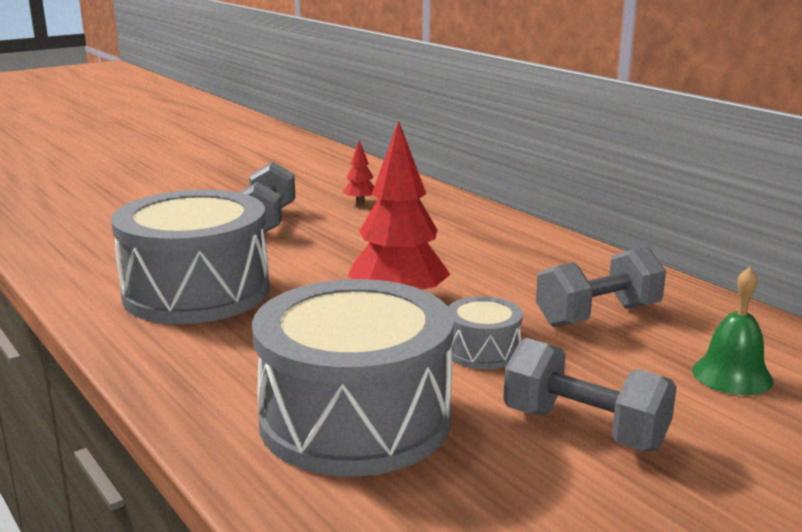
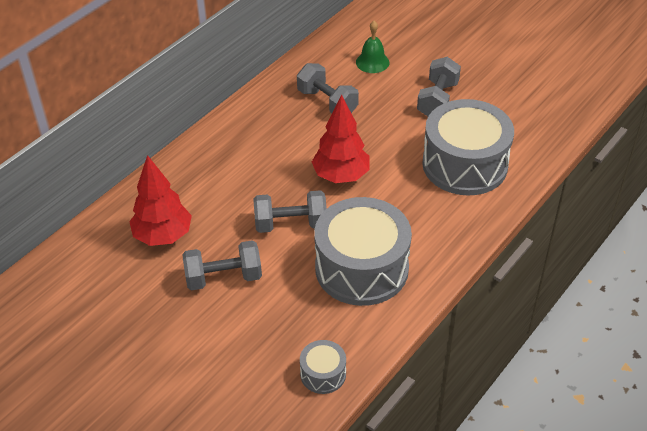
camera: 105 degrees left, 25 degrees up
red tree [343,140,374,204] -> red tree [129,155,192,246], size x2.17
grey drum [448,296,523,370] -> grey drum moved to [300,340,346,394]
none -> grey dumbbell [253,190,327,233]

